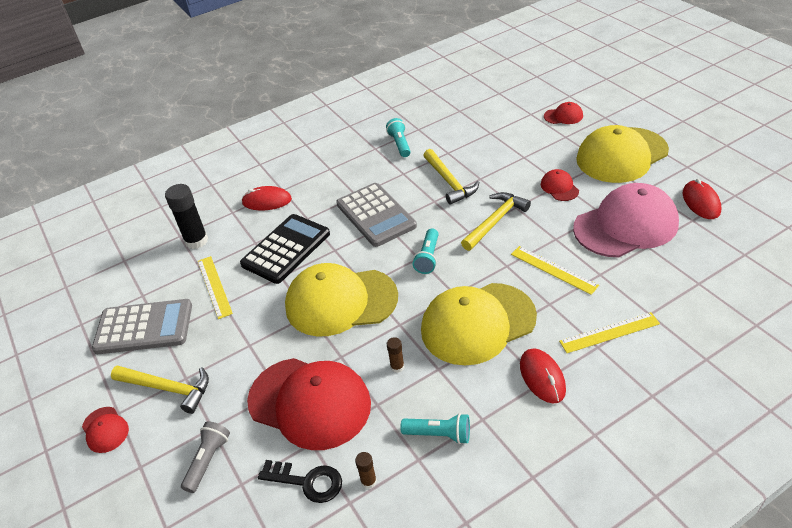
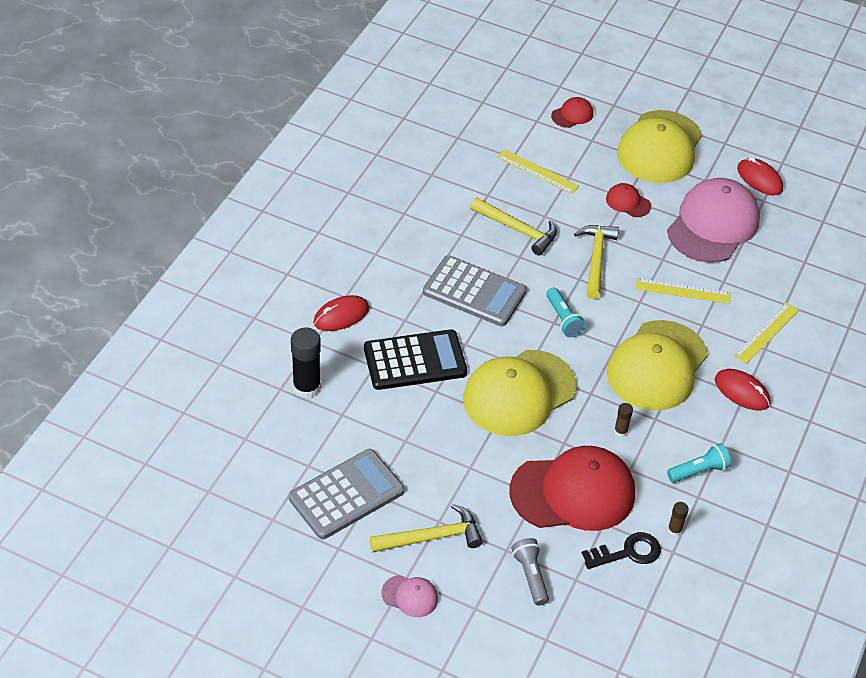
camera: 40 degrees left, 5 degrees up
red cap [82,407,129,453] -> pink cap [381,575,438,617]
yellow ruler [198,256,233,319] -> yellow ruler moved to [497,149,579,194]
black calculator [240,214,330,284] -> black calculator turned 75 degrees clockwise [364,329,467,390]
turquoise flashlight [386,118,411,157] -> none

